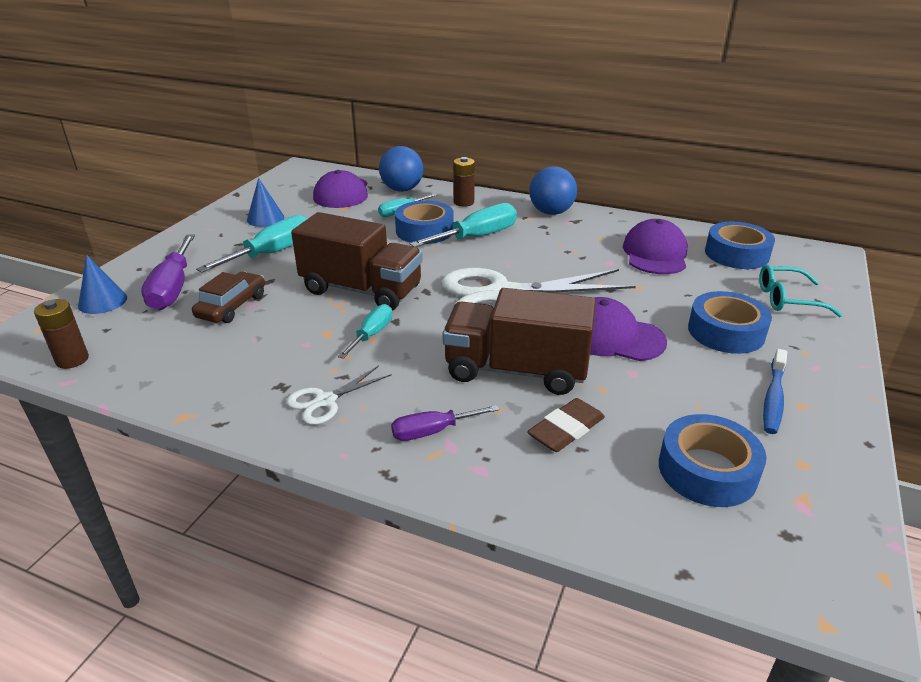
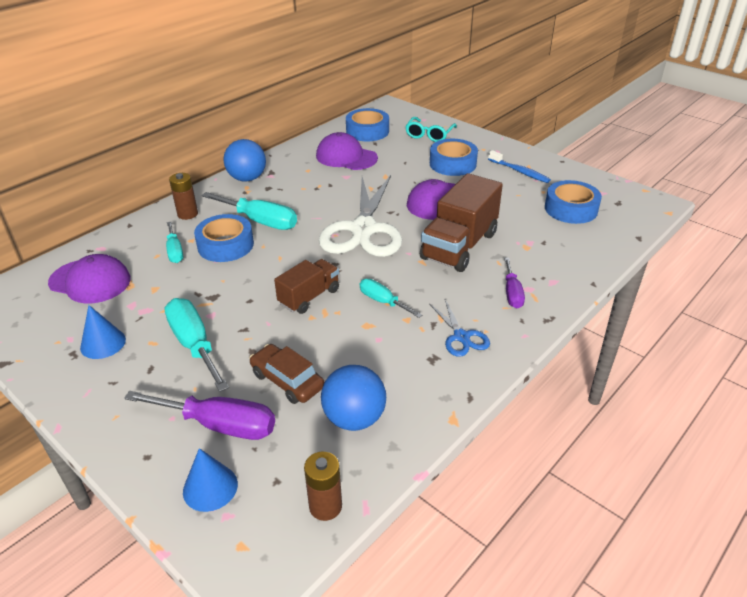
camera: 70 degrees left, 5 degrees up
white scissors [287,365,392,425] -> blue scissors [430,300,490,357]
brown truck [291,212,423,311] -> brown truck [274,259,339,314], size x0.59
blue ball [379,146,423,192] -> blue ball moved to [321,365,386,431]
turquoise screwdriver [409,203,517,247] -> turquoise screwdriver turned 135 degrees clockwise [201,192,297,230]
brown eraser [527,398,605,452] -> none

